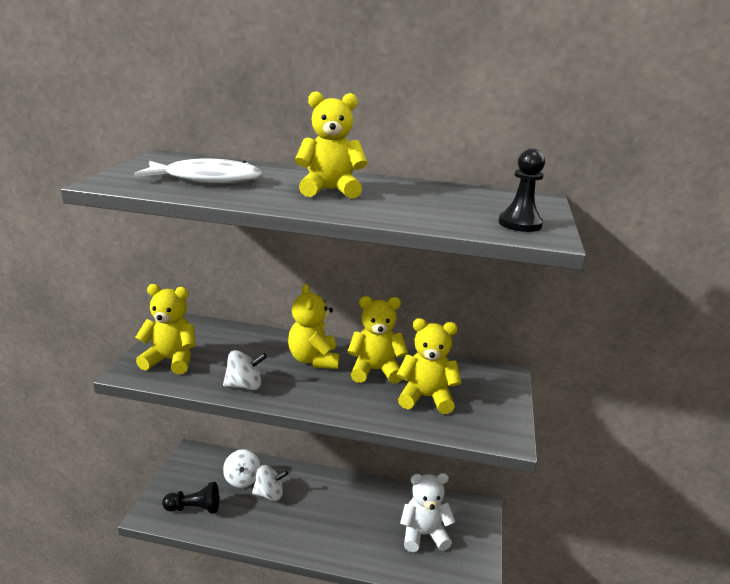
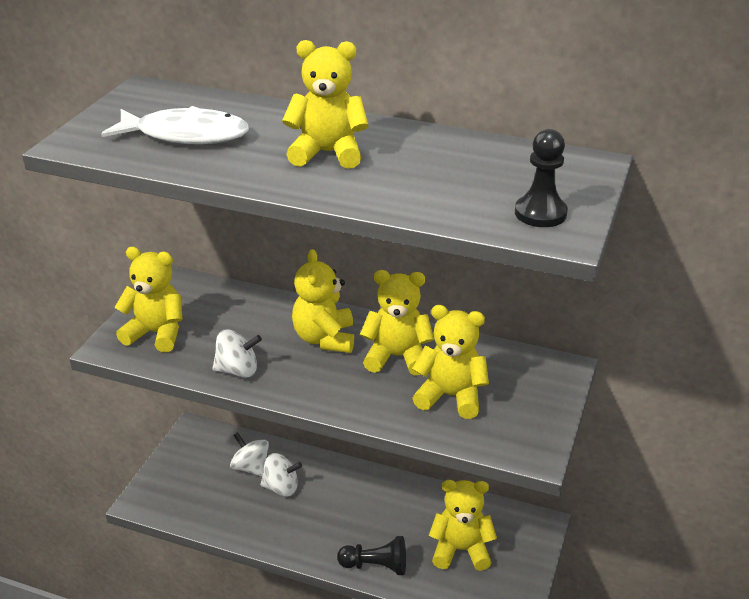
camera: 10 degrees right, 10 degrees up
black pawn [162,482,219,514] -> black pawn moved to [337,536,406,575]
white spinning top [223,450,261,488] -> white spinning top turned 135 degrees clockwise [230,432,269,477]
white teddy bear [400,473,456,552] -> yellow teddy bear [429,480,497,571]

